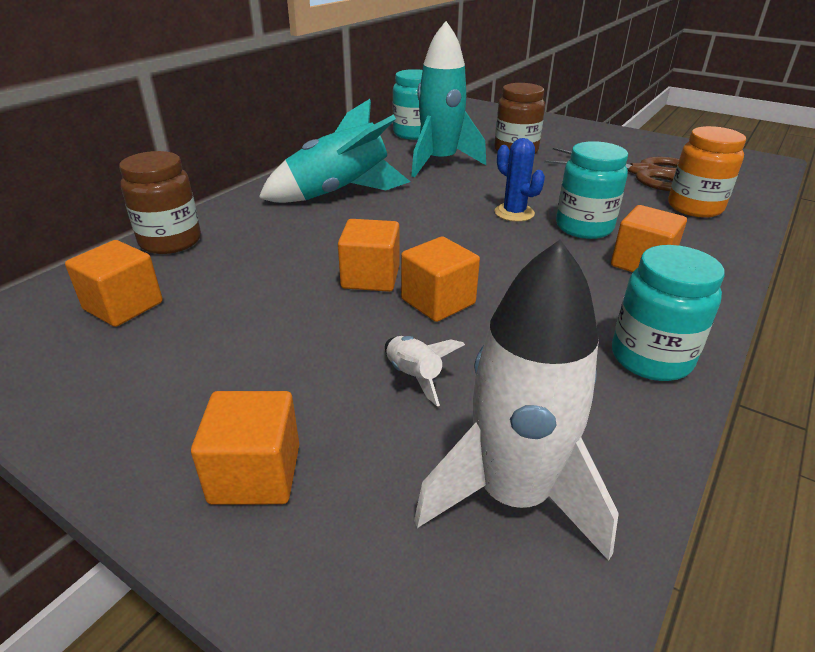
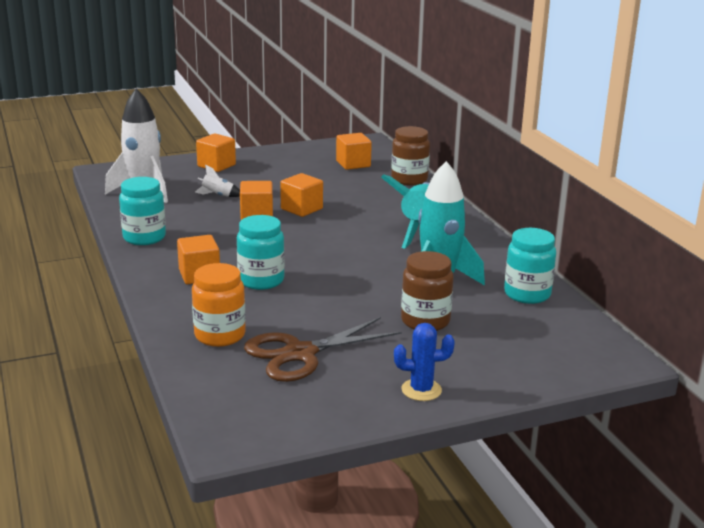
camera: 125 degrees right, 10 degrees down
blue cactus [494,138,545,222] -> blue cactus moved to [394,323,455,401]

